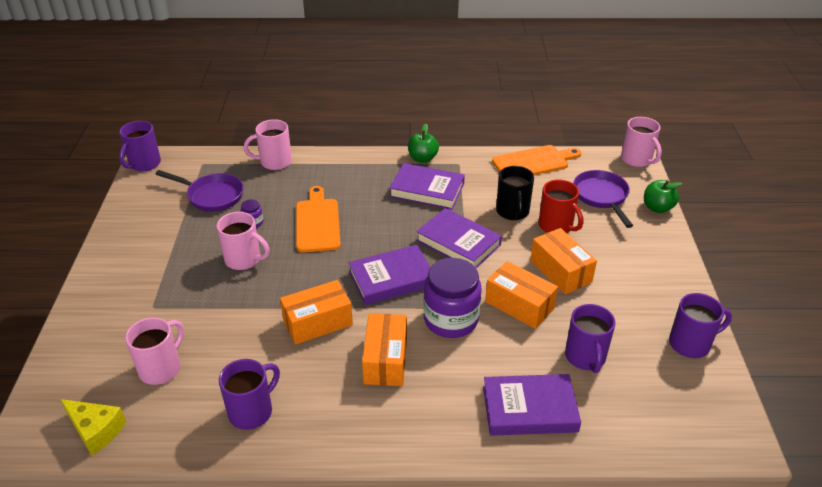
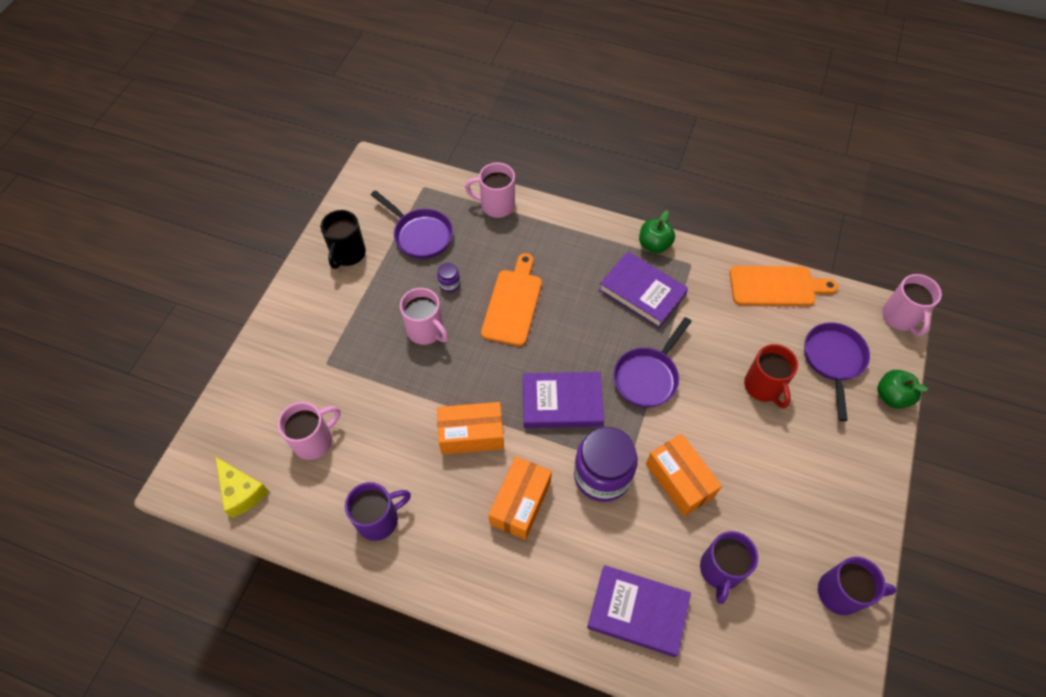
camera: 20 degrees right, 20 degrees up
purple mug [119,121,161,171] -> none
purple book [416,208,502,268] -> purple pan [613,317,692,408]
black mug [496,166,534,220] -> black mug moved to [320,210,366,269]
orange box [530,228,597,294] -> none

